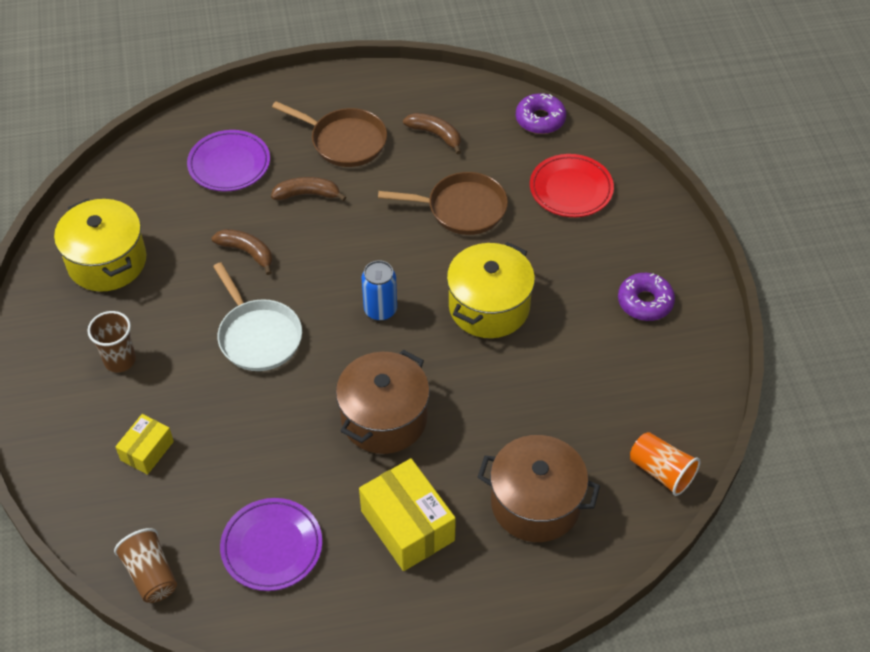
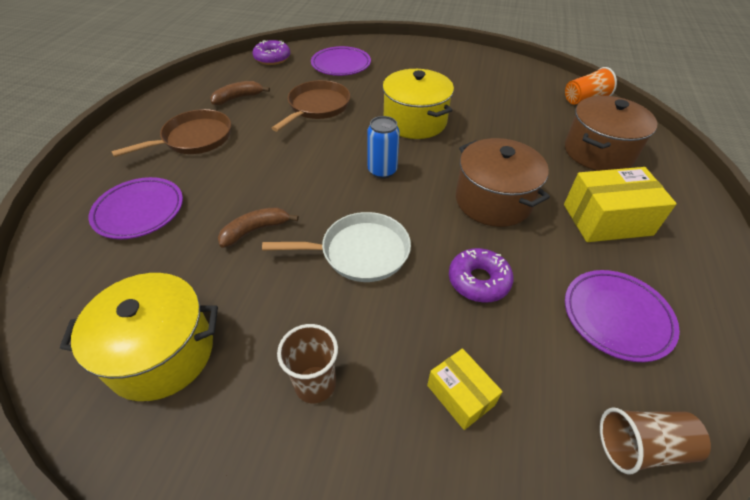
camera: 65 degrees left, 5 degrees down
brown banana [271,177,346,201] -> none
red plate [530,154,614,217] -> purple plate [311,46,371,76]
purple donut [618,273,675,321] -> purple donut moved to [449,248,514,303]

